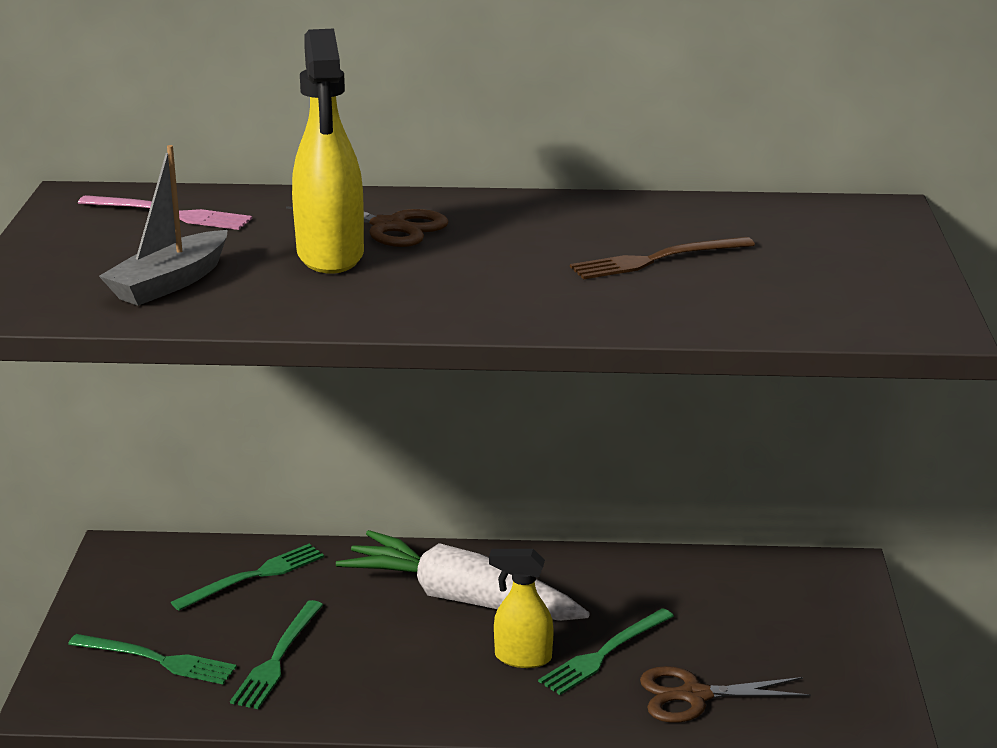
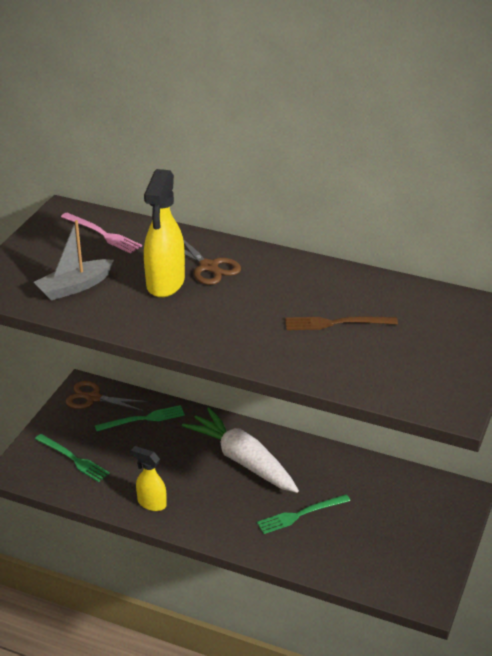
camera: 20 degrees right, 10 degrees up
green fork [230,600,323,709] -> none
yellow spray bottle [489,549,554,668] -> yellow spray bottle moved to [130,446,167,511]
brown scissors [640,666,811,723] -> brown scissors moved to [66,381,148,411]

